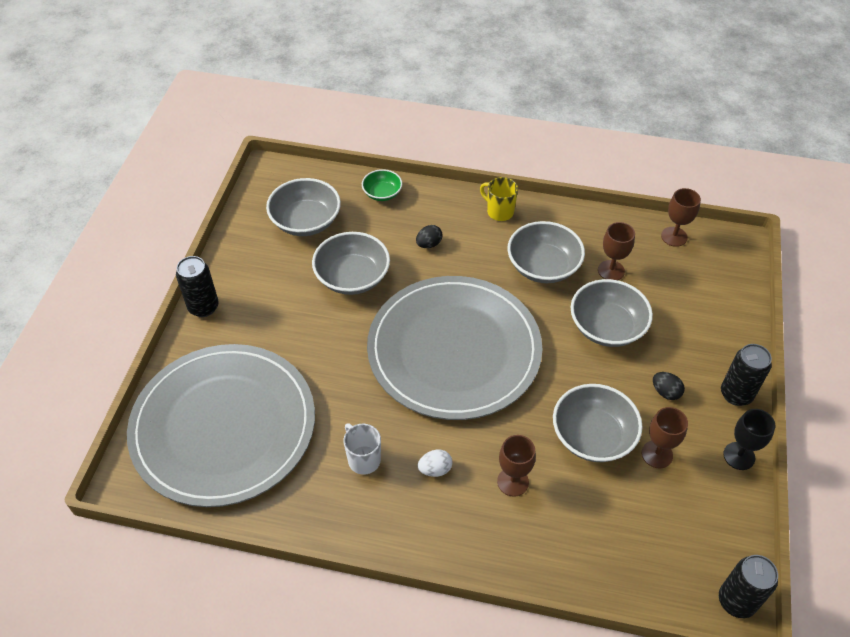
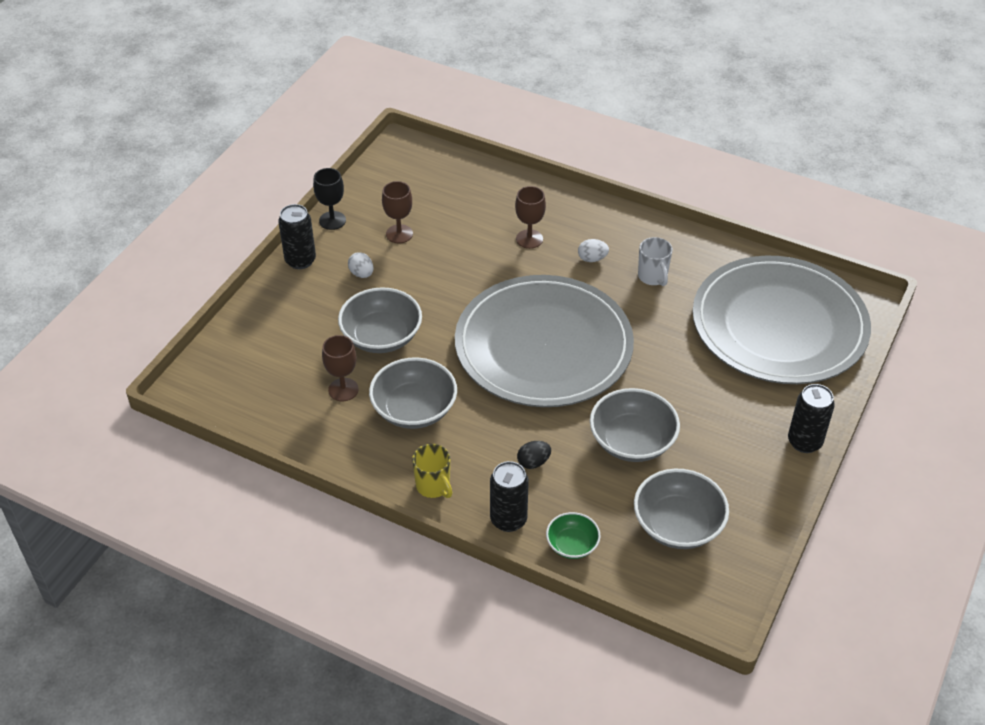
camera: 165 degrees left, 5 degrees down
grey bowl [553,384,643,462] -> none
black egg [653,372,685,400] -> white egg [348,252,374,278]
brown goblet [661,188,701,247] -> none
black can [719,555,778,618] -> black can moved to [490,461,529,532]

